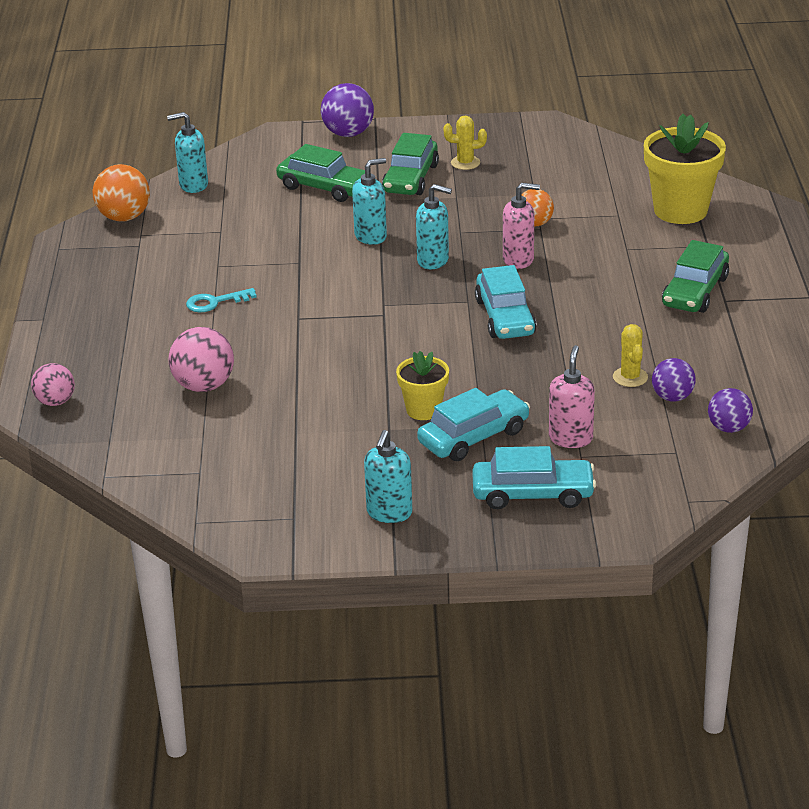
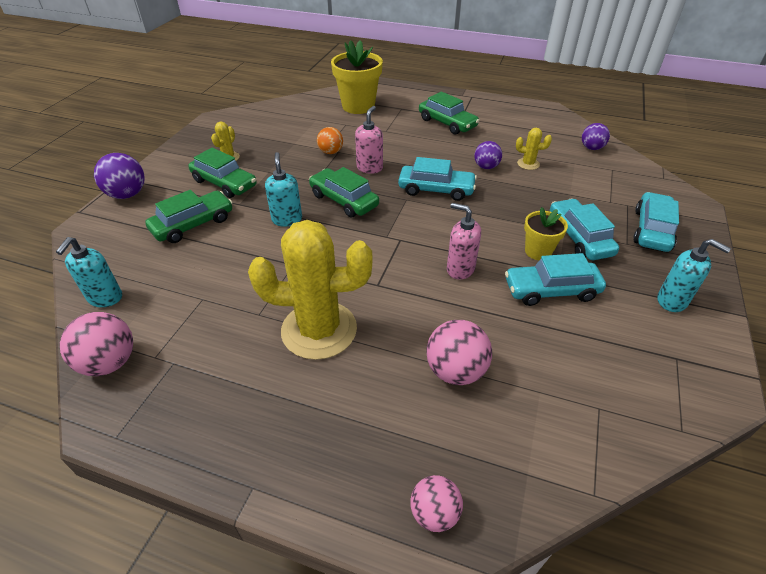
camera: 70 degrees left, 10 degrees up
orange ball [92,164,150,221] -> pink ball [60,312,133,376]
turquoise key [186,288,257,312] -> yellow cactus [248,220,372,360]
turquoise soap dispenser [416,184,452,269] -> green car [309,167,379,217]
pink soap dispenser [549,345,595,448] -> pink soap dispenser moved to [447,203,481,280]
purple ball [652,358,696,401] -> purple ball moved to [474,141,502,169]
none -> turquoise car [505,253,606,306]

